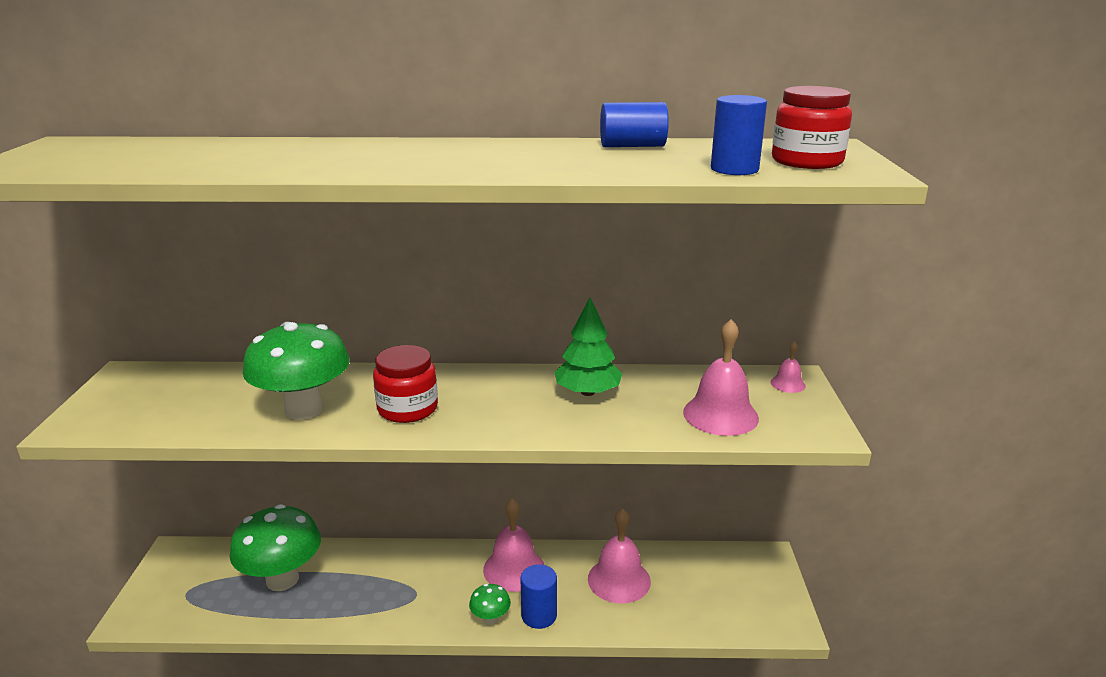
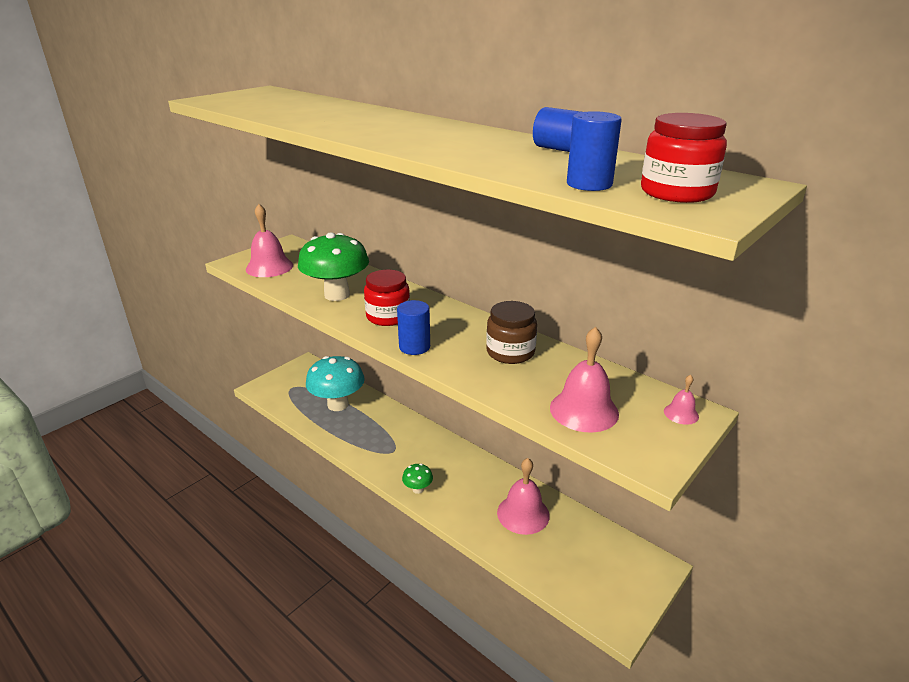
camera: 40 degrees right, 5 degrees up
green mushroom [229,504,321,591] -> turquoise mushroom [306,356,365,411]
pink bell [483,498,544,592] -> pink bell moved to [246,204,293,277]
blue cylinder [521,564,557,629] -> blue cylinder moved to [397,300,430,355]
green tree [555,298,622,396] -> brown jar [486,301,537,364]

